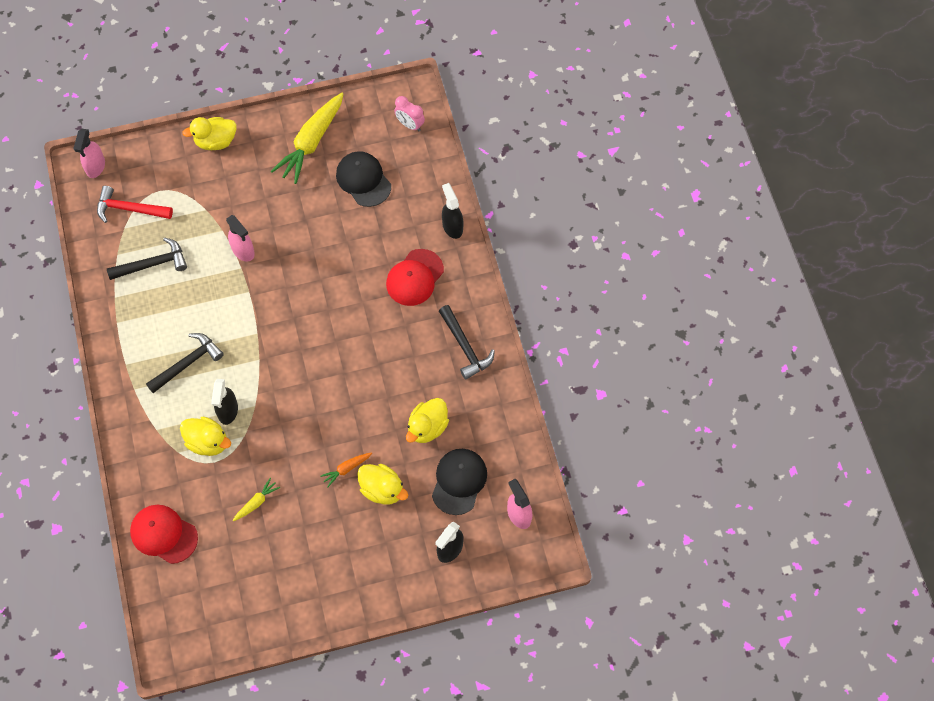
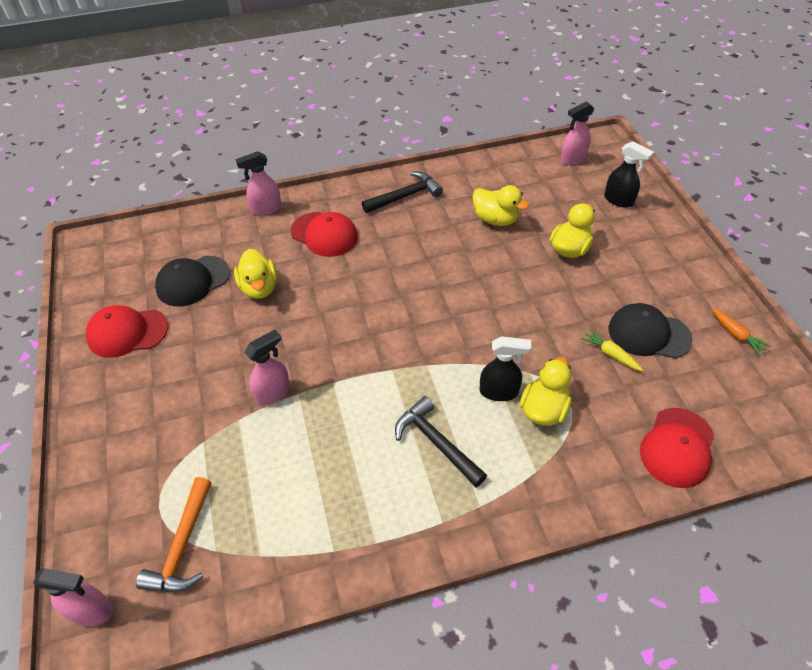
camera: 90 degrees left, 15 degrees down
red hammer [97,186,173,223] -> orange hammer [136,477,212,592]
black hammer [107,237,187,280] -> none
yellow duck [182,117,236,150] -> yellow duck moved to [234,249,277,299]
yellow carrot [271,93,343,184] -> red cap [86,305,168,358]
orange carrot [320,452,372,487] -> orange carrot moved to [711,308,771,355]
pink clock [394,96,425,131] -> none
black cap [432,449,487,515] -> black cap moved to [608,303,693,359]
black spray bottle [442,183,463,239] -> pink spray bottle [235,151,282,215]

